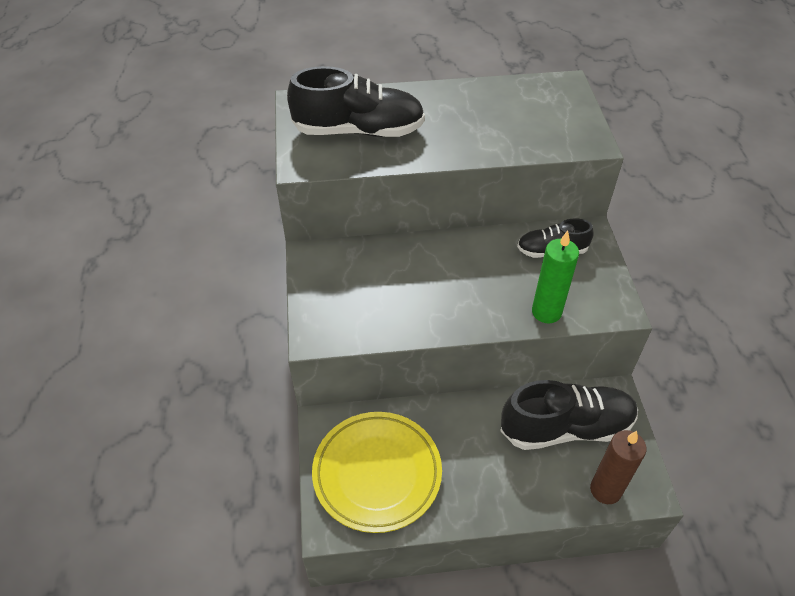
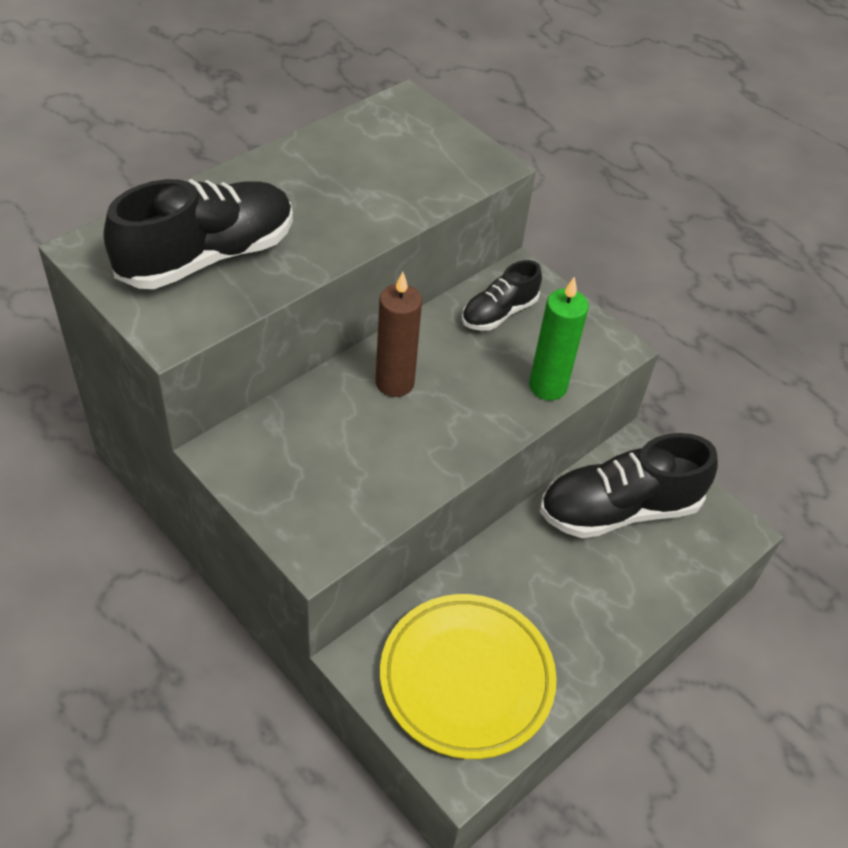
camera: 40 degrees left, 0 degrees up
black shoe [500,380,638,450] -> black shoe turned 150 degrees counterclockwise [540,433,718,538]
brown candle [590,430,647,504] -> brown candle moved to [376,272,422,397]

